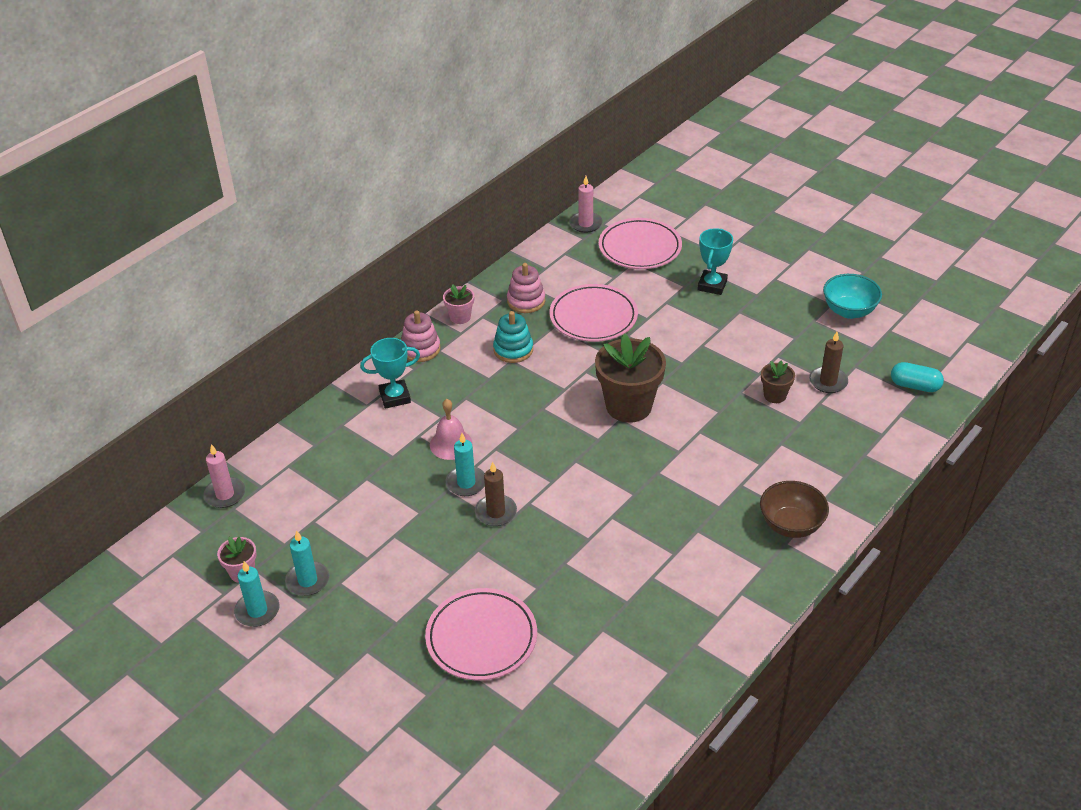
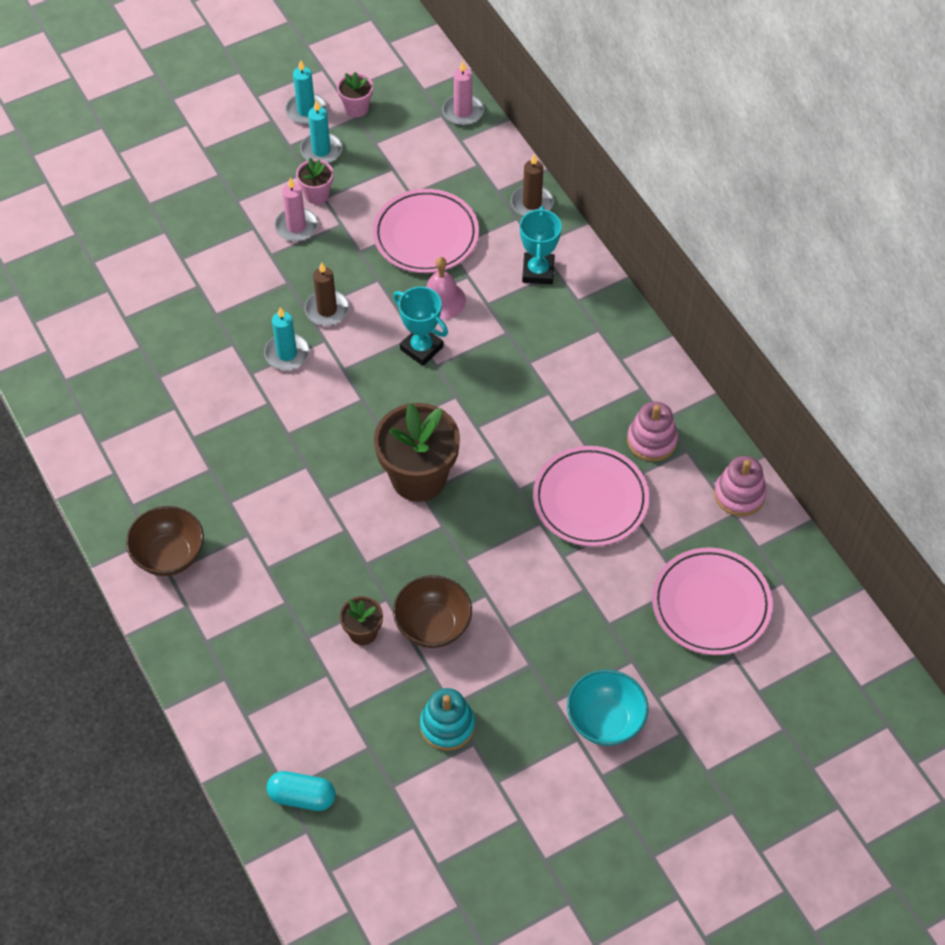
camera: 110 degrees right, 15 degrees up
pink stacking toy [401,310,441,362] -> pink stacking toy moved to [714,456,767,516]
pink plate [425,588,537,681] -> pink plate moved to [373,189,479,273]
pink flower pot [443,284,474,324] -> pink flower pot moved to [296,158,334,204]
turquoise candle [446,433,485,496] -> turquoise candle moved to [264,307,310,370]
turquoise stacking toy [493,311,533,363] -> turquoise stacking toy moved to [420,688,475,751]
pink candle [569,176,603,233] -> pink candle moved to [275,178,318,242]
turquoise trophy [697,228,733,295] -> turquoise trophy moved to [393,287,448,366]
brown candle [809,332,848,393] -> brown candle moved to [511,154,554,216]
turquoise bowl [823,274,882,319] -> turquoise bowl moved to [567,670,648,746]
turquoise capsule [891,362,944,392] -> turquoise capsule turned 60 degrees clockwise [266,771,336,811]
none -> brown bowl [393,575,472,648]

